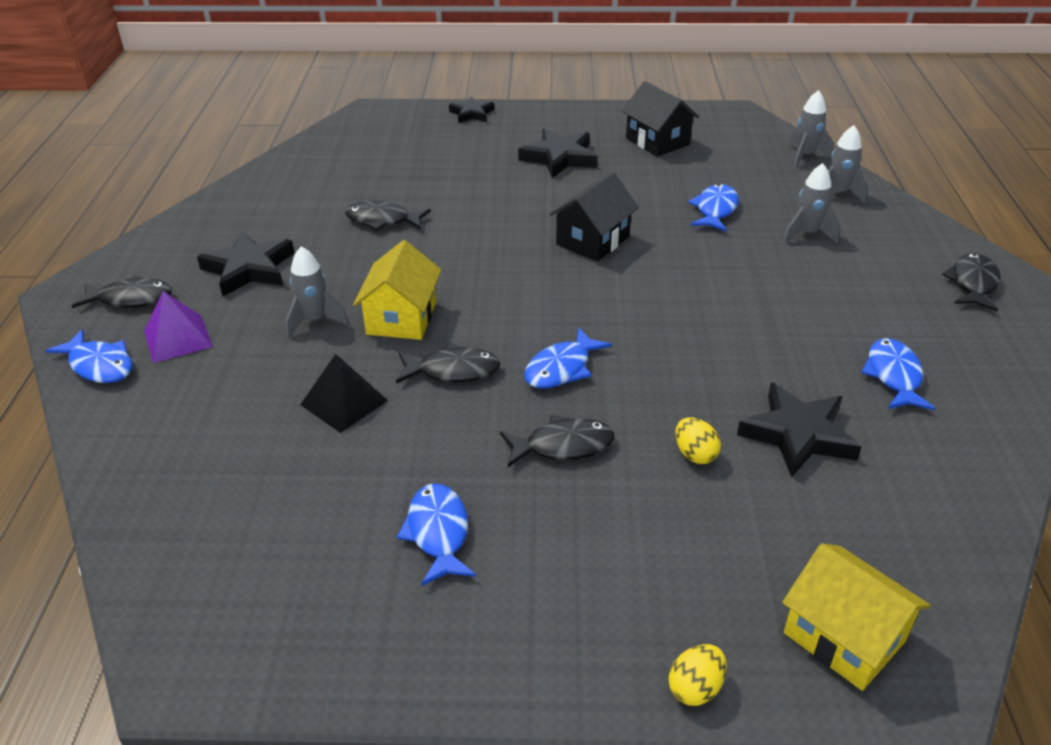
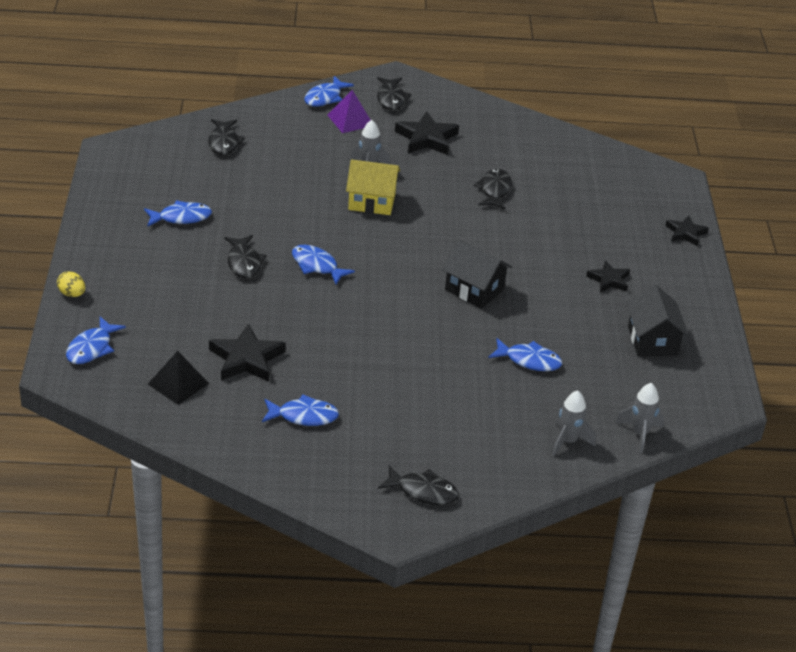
camera: 85 degrees right, 0 degrees up
black pyramid [300,354,388,433] -> black pyramid moved to [148,351,209,405]
black fish [396,343,501,383] -> black fish moved to [208,119,245,155]
black star [518,128,598,178] -> black star [586,260,630,293], size x0.62
black house [622,81,699,157] -> black house turned 60 degrees counterclockwise [627,285,689,356]
yellow egg [675,417,721,464] -> none
yellow house [782,543,931,691] -> blue fish [66,317,126,364]
grey rocket [783,163,840,243] -> none

